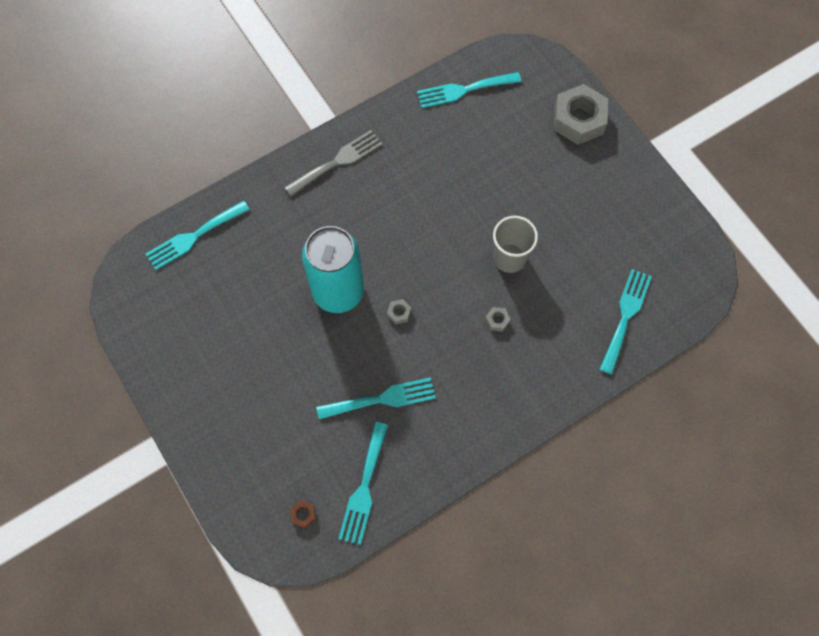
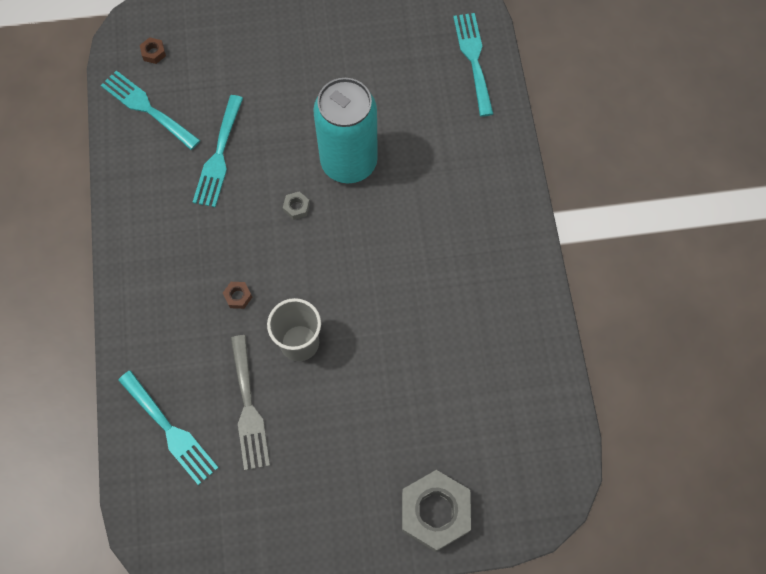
camera: 115 degrees right, 0 degrees up
grey fork [284,130,382,196] -> grey fork moved to [231,335,270,470]
turquoise fork [417,72,521,108] -> none
grey nut [485,307,511,332] -> brown nut [223,282,252,309]

